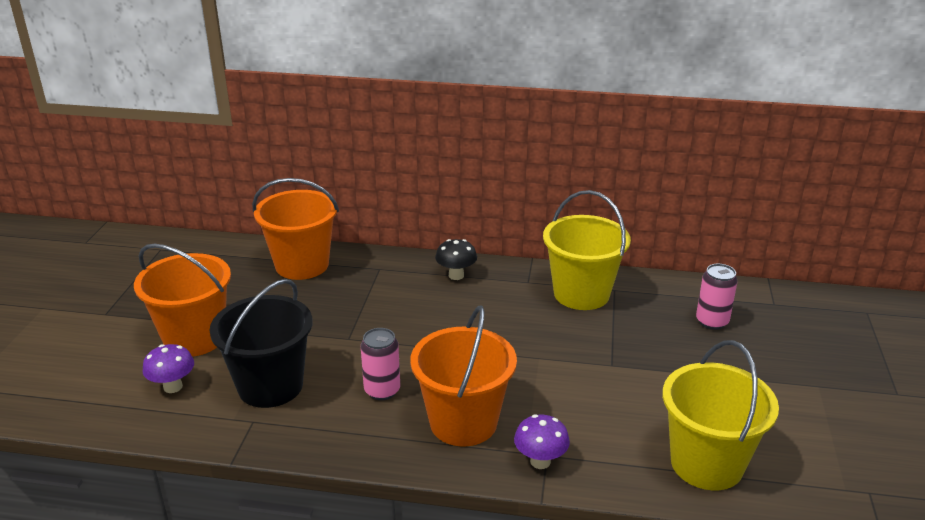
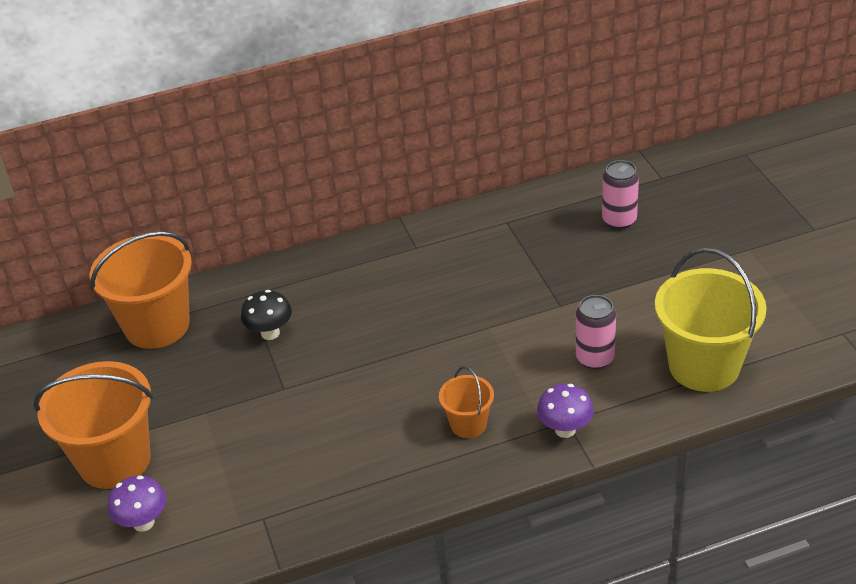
camera: 25 degrees left, 10 degrees up
black bucket [210,279,313,408] -> none
pink can [361,328,400,400] -> pink can moved to [576,295,616,369]
orange bucket [410,305,517,446] -> orange bucket [439,366,494,438], size x0.50
black mushroom [435,239,477,280] -> black mushroom moved to [241,290,292,340]
yellow bucket [543,190,631,310] -> none

